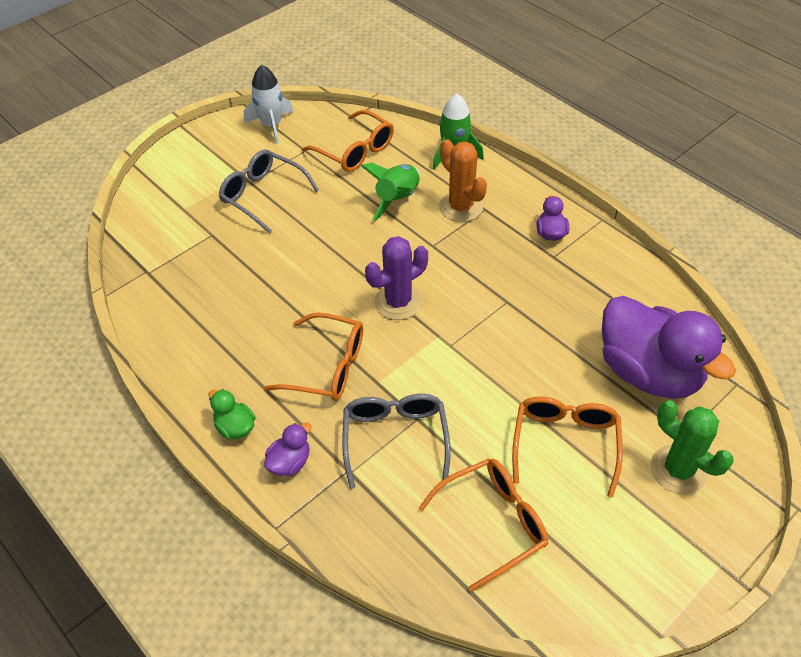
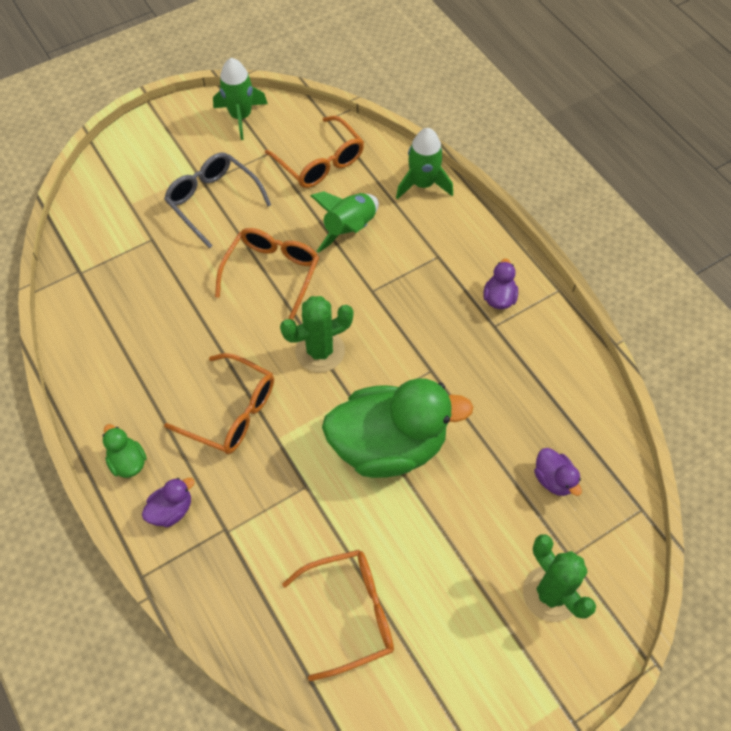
camera: 10 degrees right, 10 degrees up
white rocket [244,65,294,144] -> green rocket [213,58,268,140]
grey glasses [342,394,451,489] -> none
purple cactus [365,236,428,320] -> green cactus [280,296,353,373]
orange cactus [439,140,487,222] -> none
orange glasses [512,396,623,498] -> orange glasses moved to [215,228,319,320]
purple duck [602,296,736,399] -> purple duck [534,448,582,496], size x0.41
none -> green duck [322,378,474,478]

